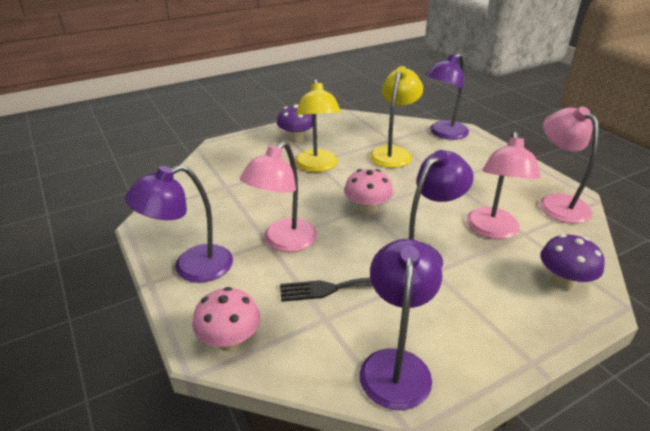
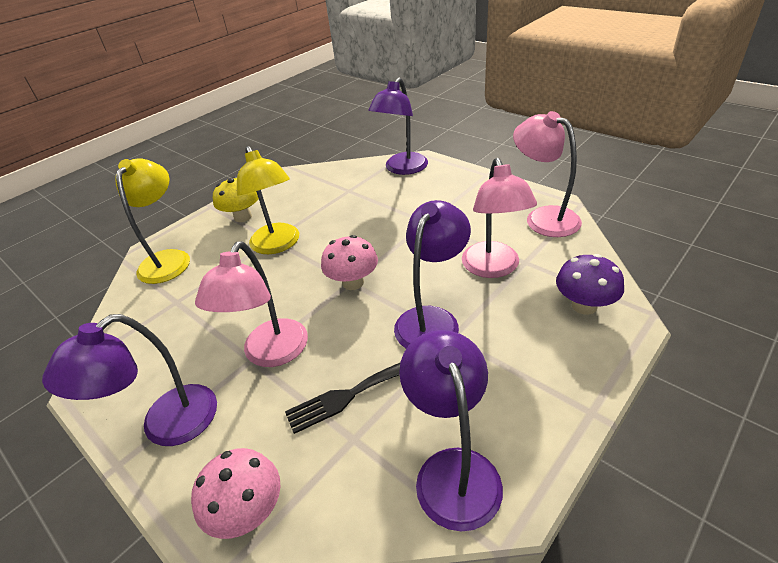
camera: 15 degrees left, 5 degrees up
purple mushroom [277,104,313,143] -> yellow mushroom [213,177,259,222]
yellow lamp [370,66,423,168] -> yellow lamp moved to [115,158,190,284]

